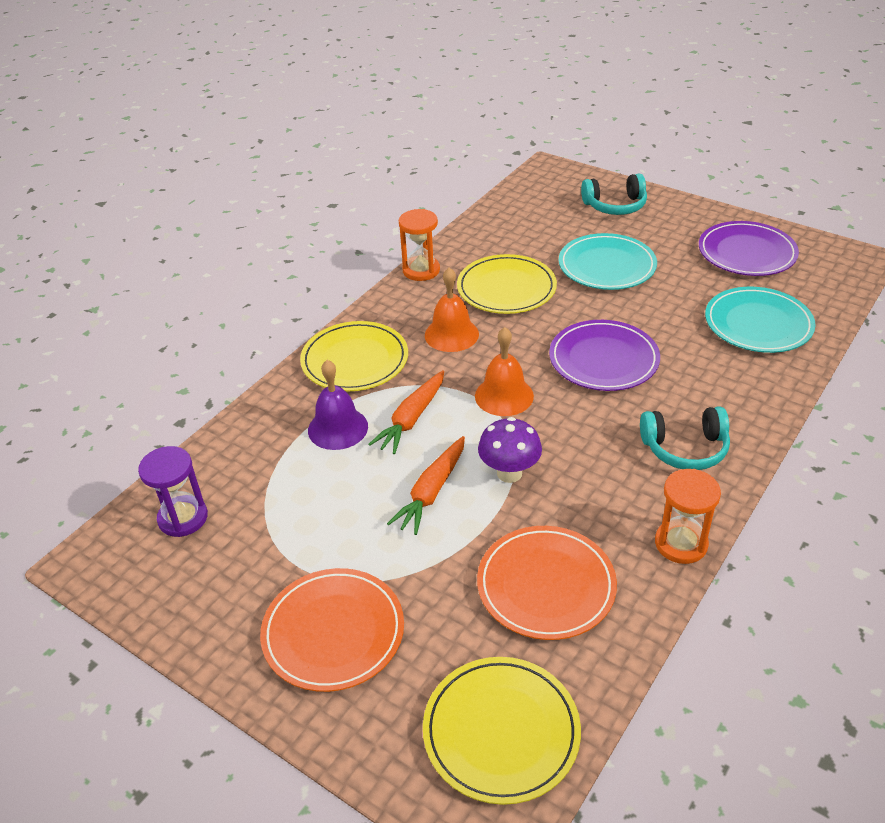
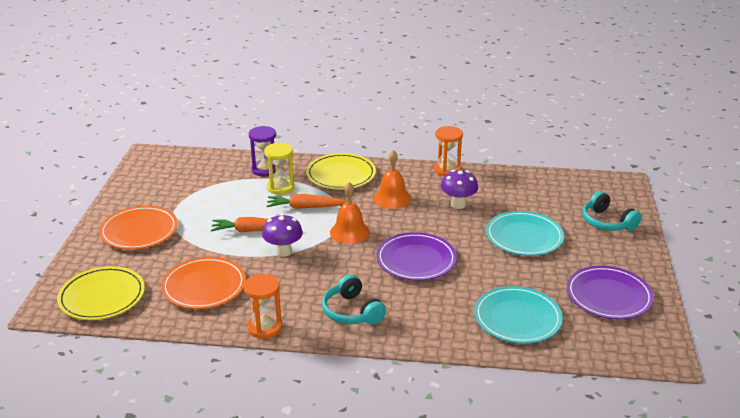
camera: 60 degrees right, 10 degrees down
purple hourglass [138,446,208,537] -> purple hourglass moved to [249,126,276,176]
purple bell [308,360,368,450] -> yellow hourglass [264,143,295,195]
yellow plate [457,254,557,314] -> purple mushroom [441,170,478,209]

